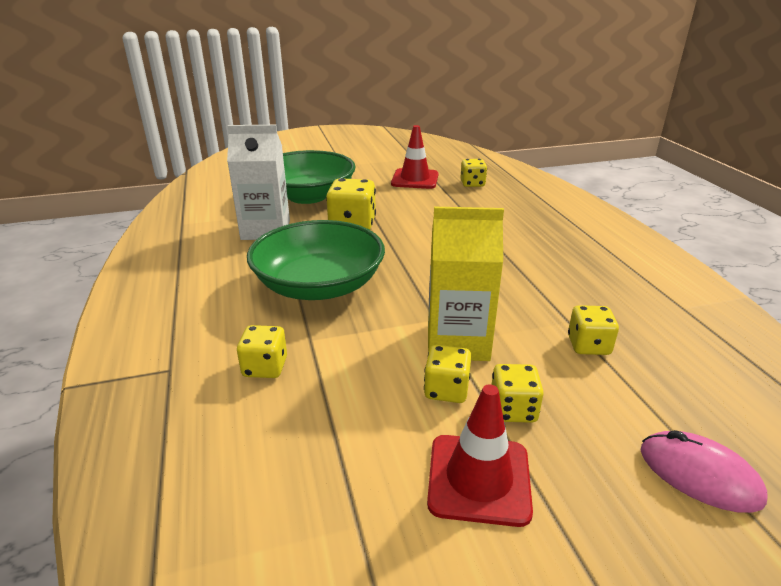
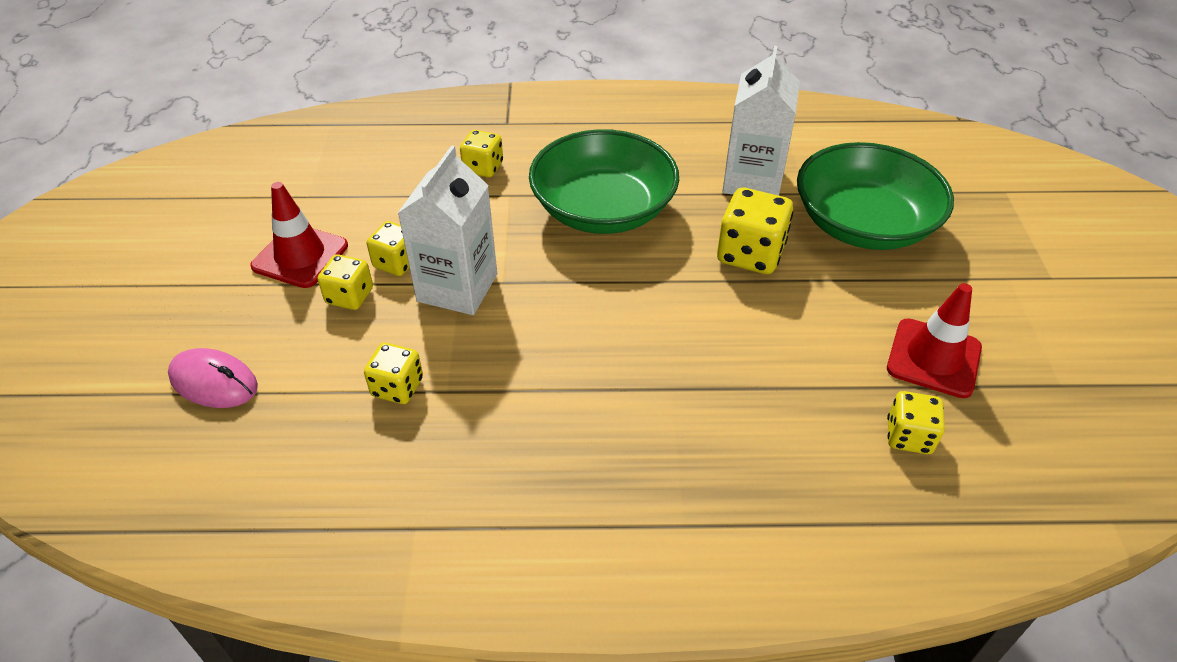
camera: 105 degrees right, 15 degrees up
yellow carton [428,207,504,361] -> white carton [398,145,497,315]
pink mouse [640,430,768,513] -> pink mouse turned 60 degrees clockwise [168,348,258,408]

